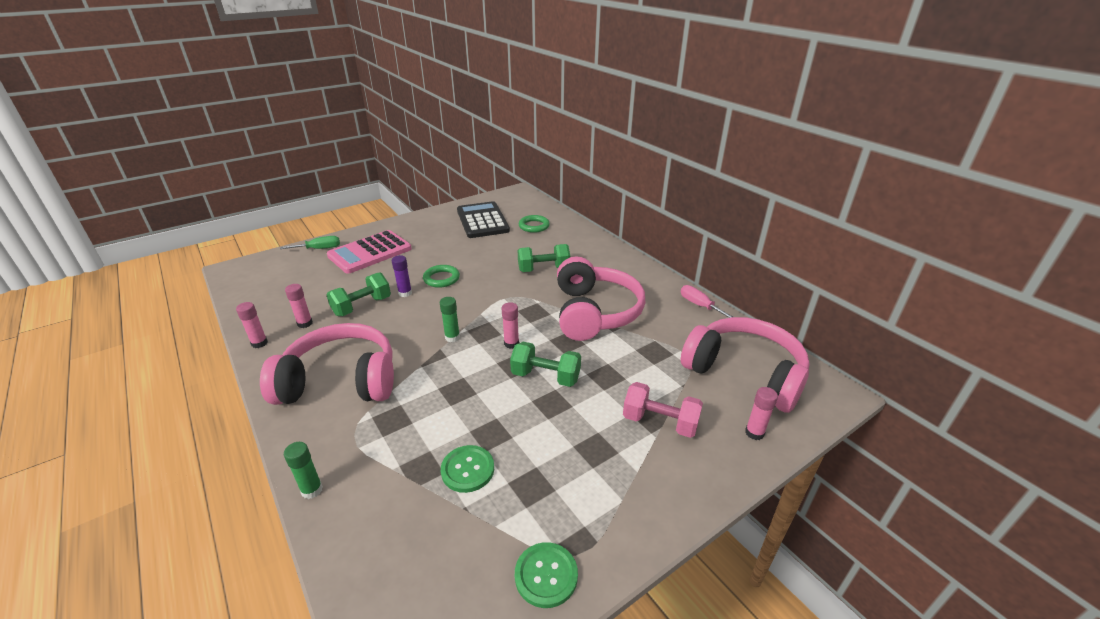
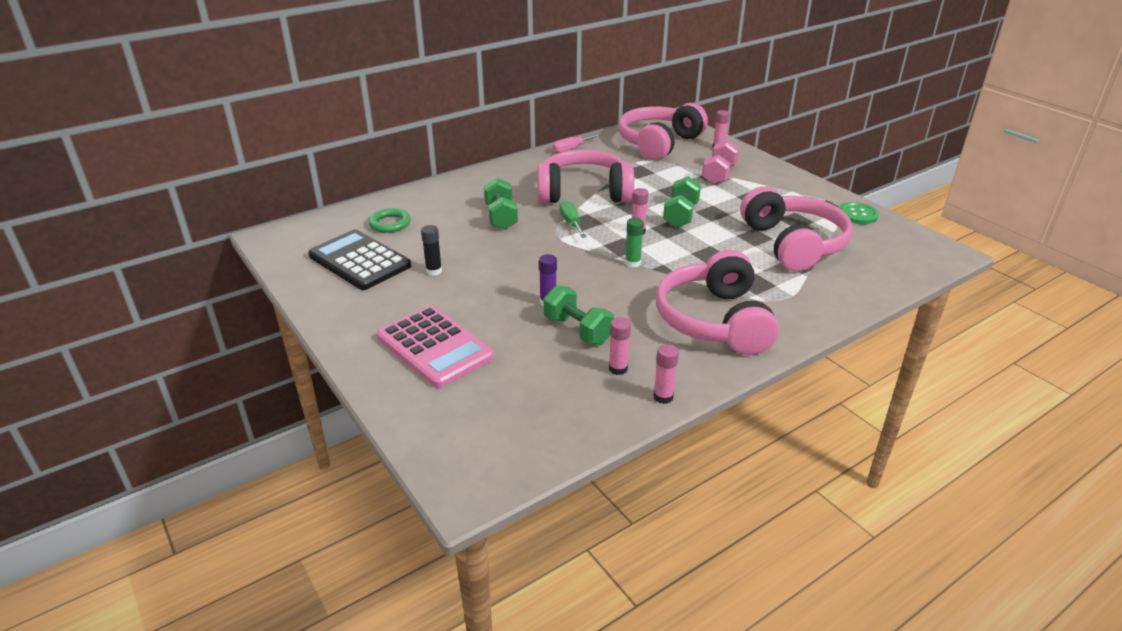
camera: 90 degrees left, 0 degrees up
green screwdriver [280,236,340,249] -> green screwdriver moved to [560,200,587,238]
green glue stick [284,442,323,499] -> none
green ring [423,265,460,288] -> none
green button [441,445,494,493] -> pink headphones [740,186,853,272]
black calculator [457,201,510,238] -> black calculator turned 60 degrees clockwise [308,230,411,290]
none -> black glue stick [421,225,442,276]

